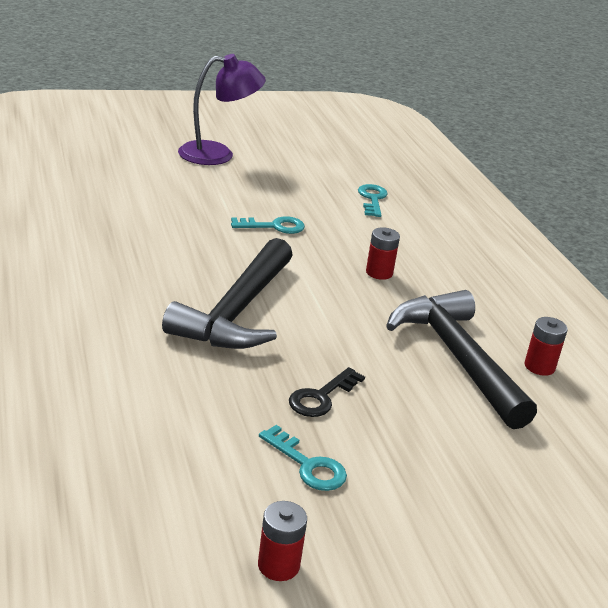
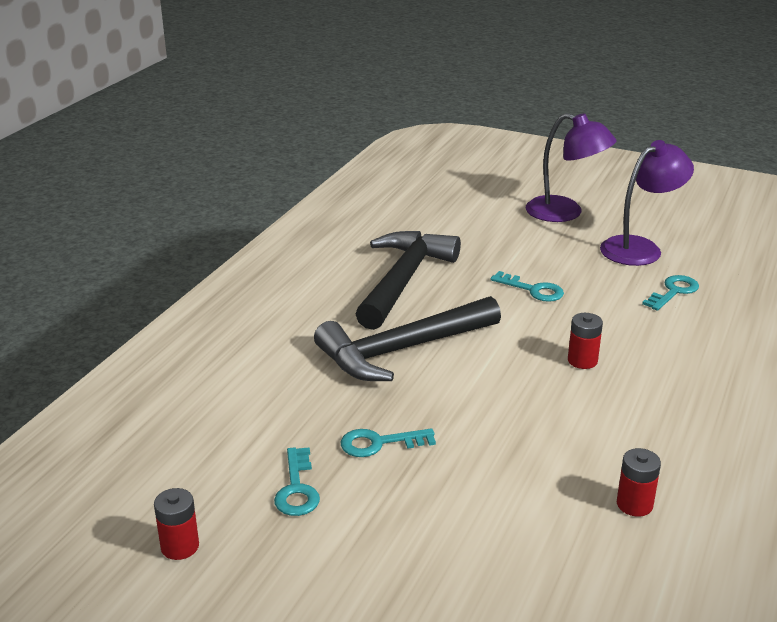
camera: 45 degrees right, 0 degrees up
black key [289,367,365,417] -> turquoise key [341,428,436,457]
black hammer [386,290,537,429] -> black hammer moved to [355,231,461,330]
none -> purple lamp [600,140,694,266]

